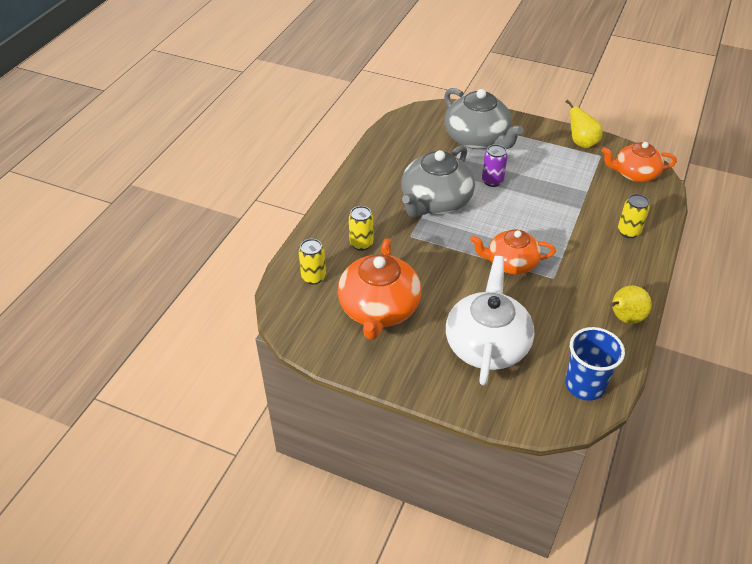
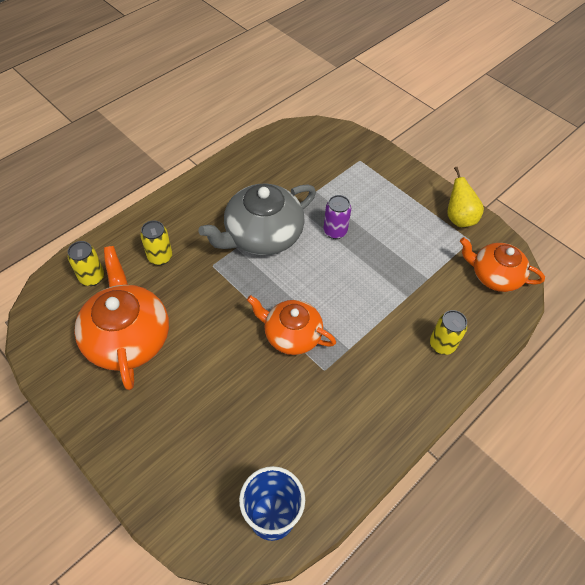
camera: 20 degrees right, 10 degrees up
orange teapot [337,238,421,340] -> orange teapot turned 135 degrees clockwise [74,246,169,390]
grey teapot [444,88,524,149] -> none
white teapot [446,256,534,385] -> none
yellow pear [610,286,652,324] -> none

